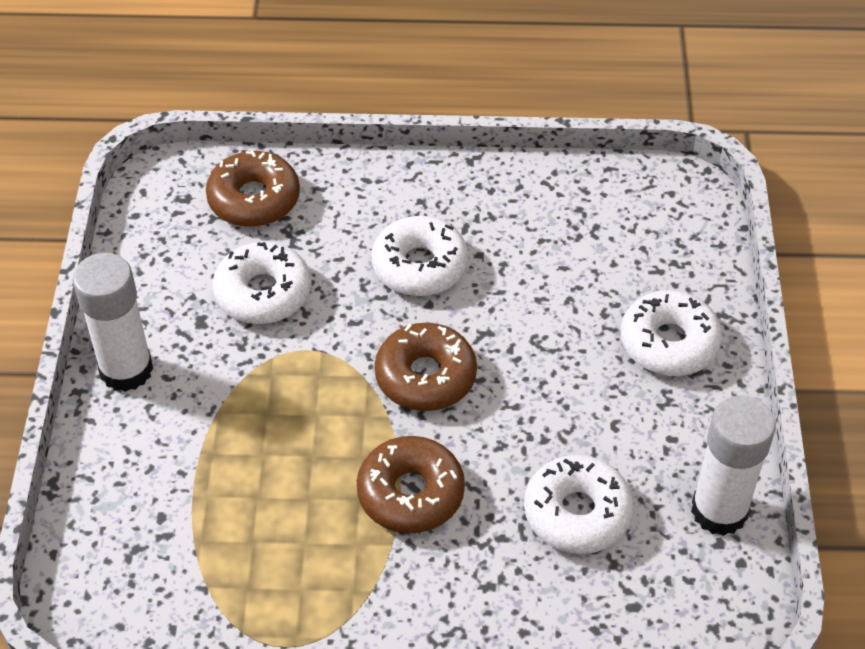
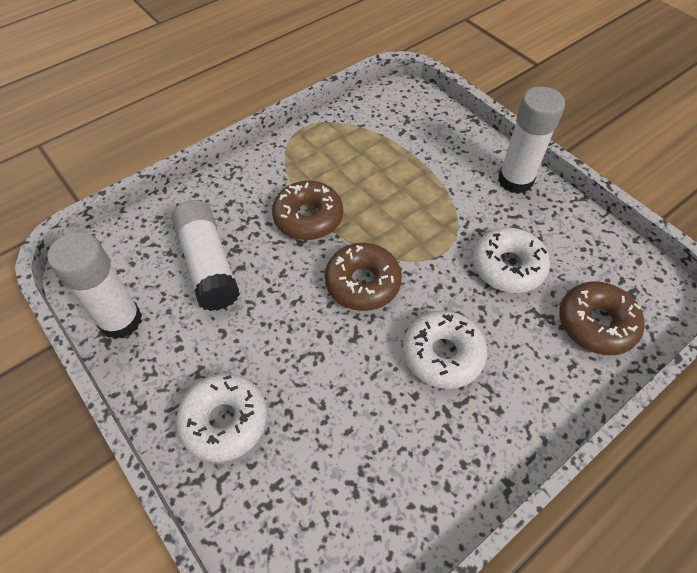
camera: 140 degrees right, 5 degrees up
white donut [524,455,634,554] -> white glue stick [172,200,240,311]

